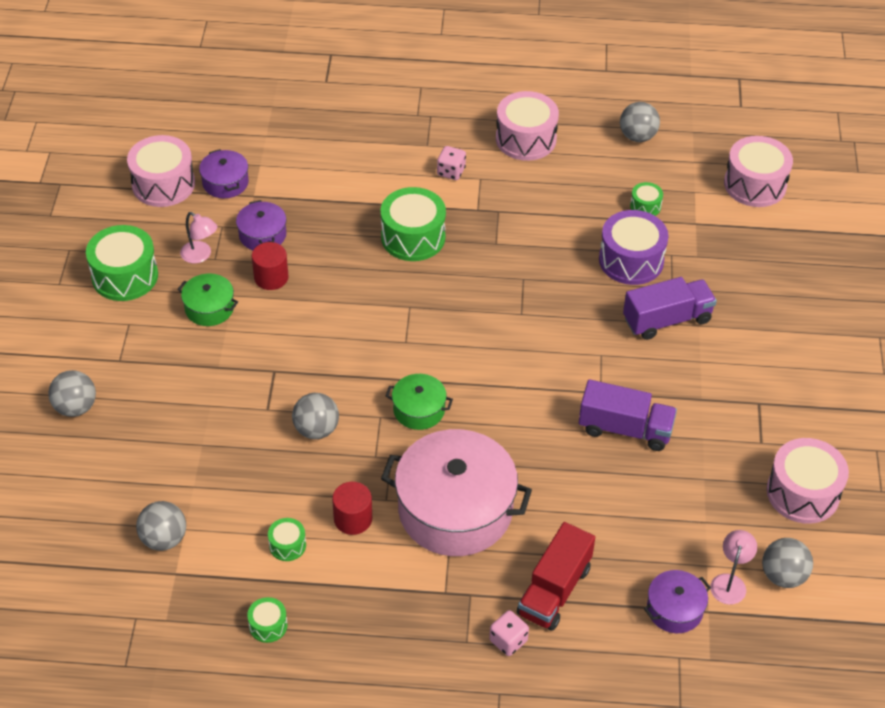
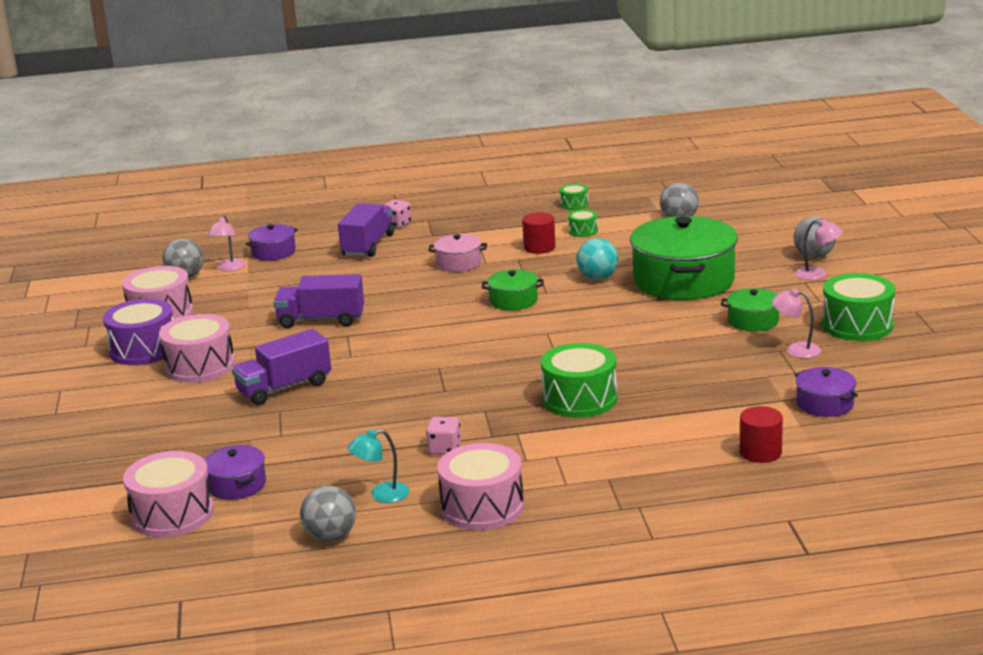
camera: 170 degrees right, 25 degrees down
pink drum [127,135,195,207] -> pink drum moved to [159,314,235,383]
purple pot [236,200,286,250] -> purple pot moved to [204,445,266,500]
red cylinder [252,242,288,290] -> red cylinder moved to [740,406,783,463]
grey ball [292,393,339,439] -> turquoise ball [576,238,618,280]
pink pot [381,429,532,556] -> pink pot [428,234,487,272], size x0.47
pink dice [437,146,466,180] -> pink dice moved to [426,417,461,455]
red truck [517,522,595,631] -> purple truck [338,203,394,257]
purple drum [599,210,668,285] -> purple drum moved to [103,299,174,365]
green drum [630,182,663,216] -> none
none -> turquoise lamp [348,429,409,503]
none -> green pot [630,216,738,300]
none -> pink lamp [795,219,843,280]

